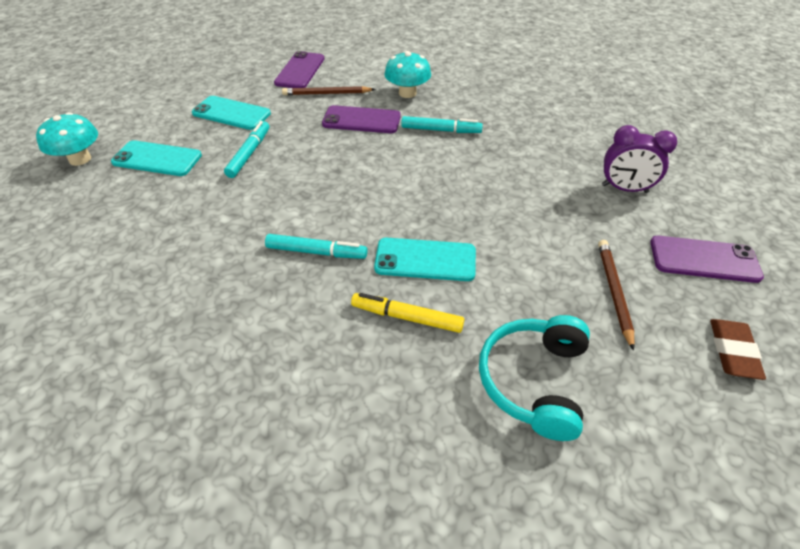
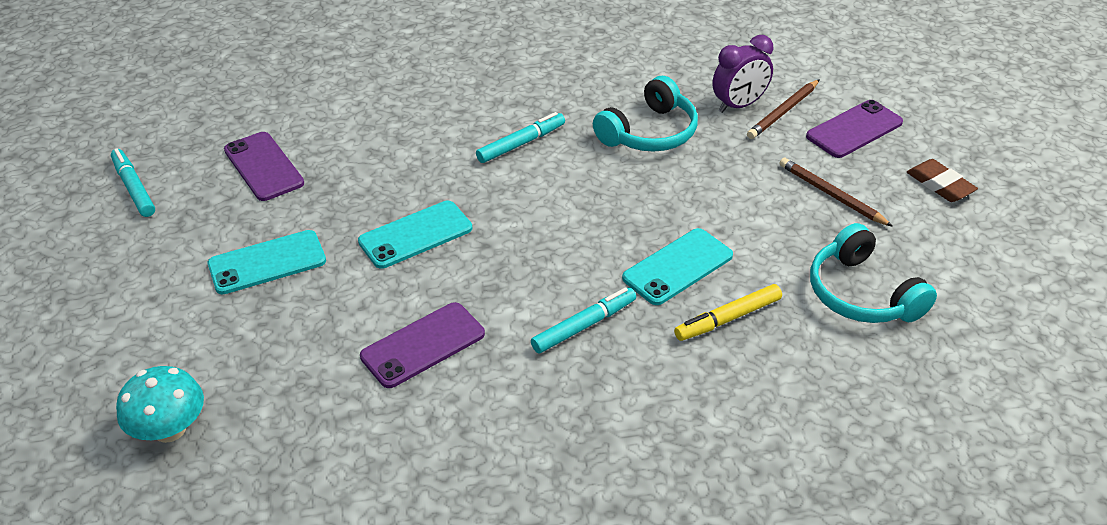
camera: 45 degrees left, 5 degrees down
turquoise phone [111,140,202,176] -> turquoise phone moved to [358,201,472,269]
turquoise marker [224,121,269,178] -> turquoise marker moved to [111,148,155,217]
brown pencil [282,86,375,95] -> brown pencil moved to [747,79,820,139]
purple phone [322,105,401,133] -> purple phone moved to [360,302,485,388]
turquoise mushroom [384,51,431,98] -> none
none -> turquoise headphones [593,76,698,152]

